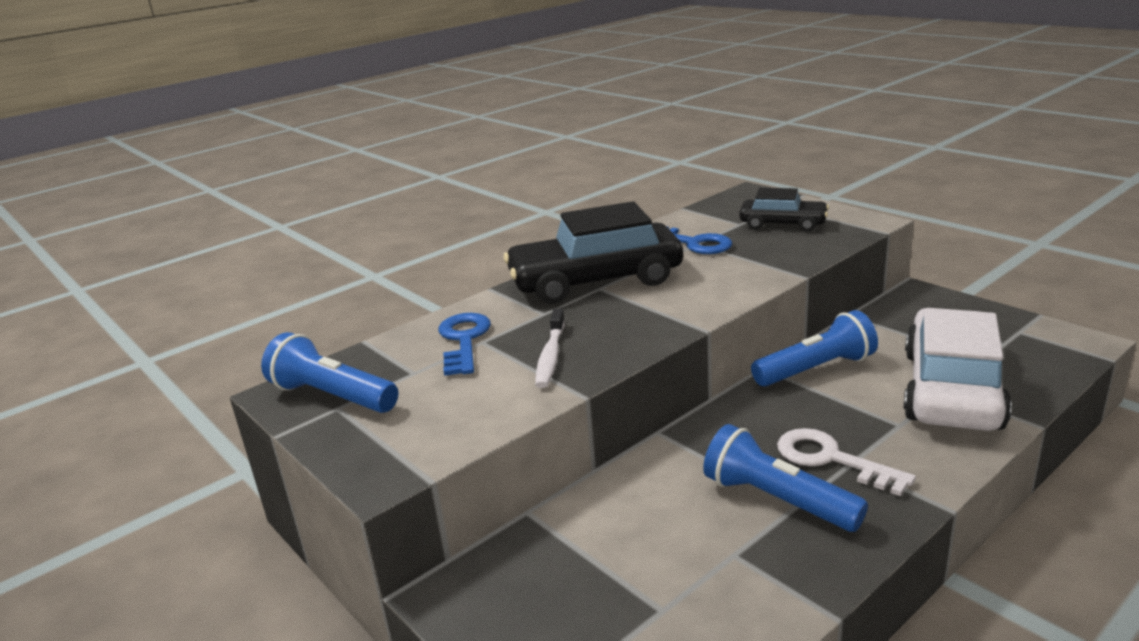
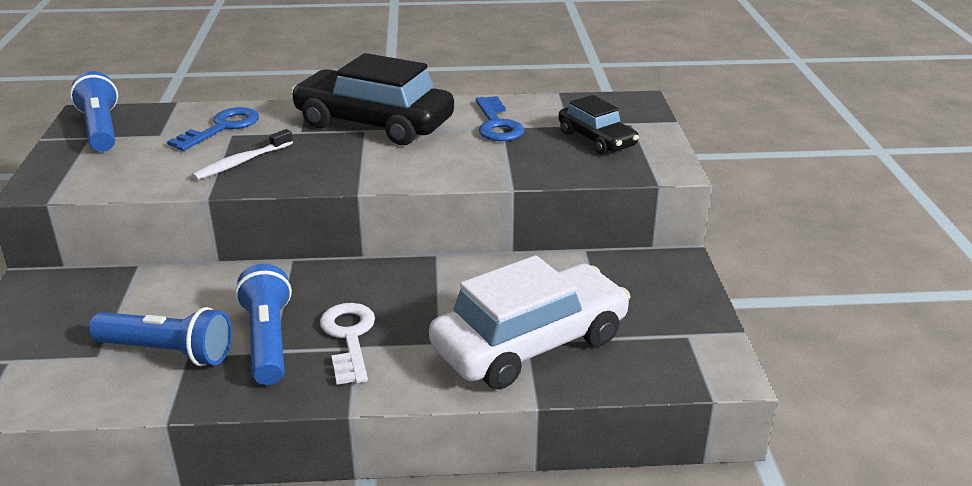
camera: 35 degrees right, 5 degrees up
blue flashlight [751,310,878,386] -> blue flashlight moved to [89,307,232,366]

